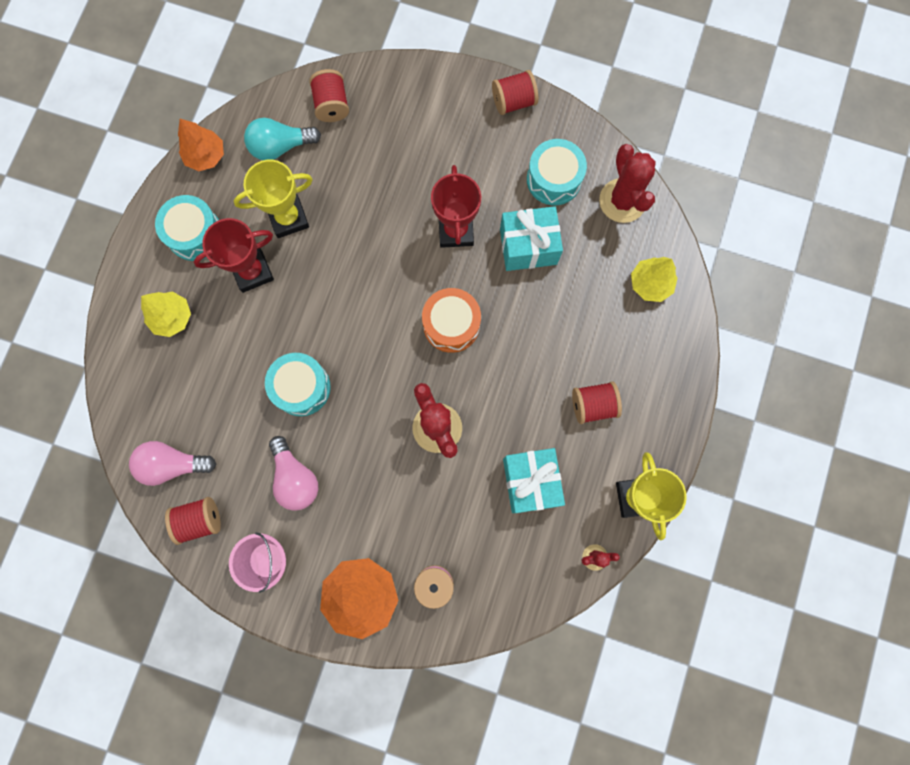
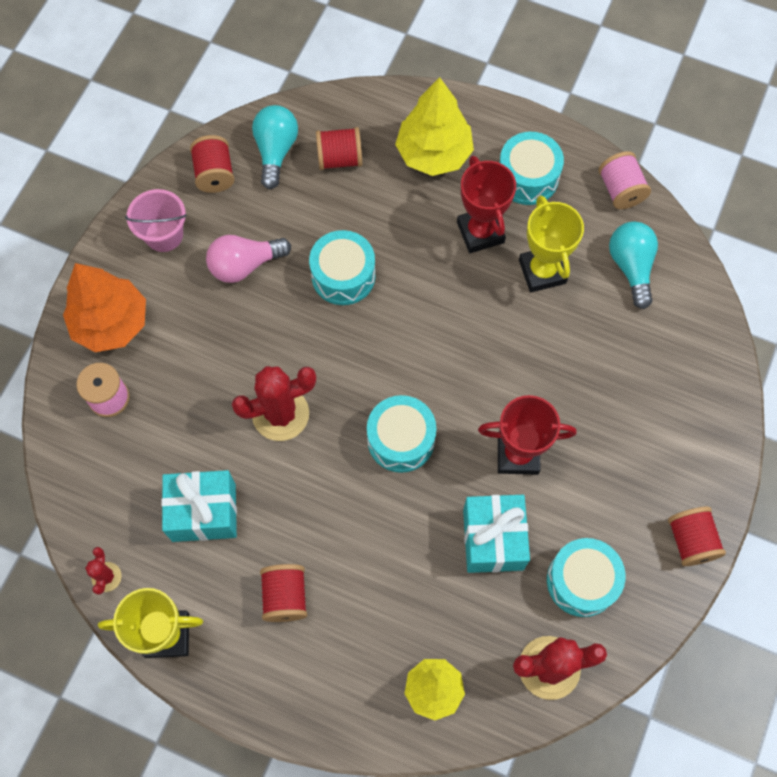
camera: 95 degrees right, 10 degrees down
pink light bulb [129,441,216,486] -> turquoise light bulb [252,105,298,189]
yellow tree [141,292,191,337] -> yellow tree [395,77,474,176], size x1.55
orange tree [178,119,224,171] -> pink spool [599,151,651,209]
red spool [309,69,349,122] -> red spool moved to [316,127,362,170]
orange drum [422,288,481,353] -> turquoise drum [367,395,437,473]

